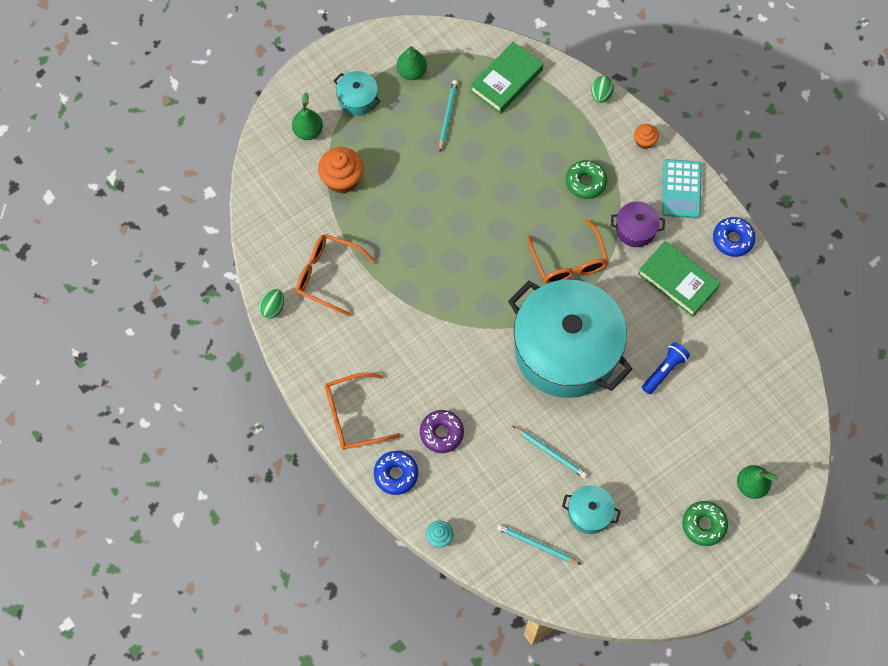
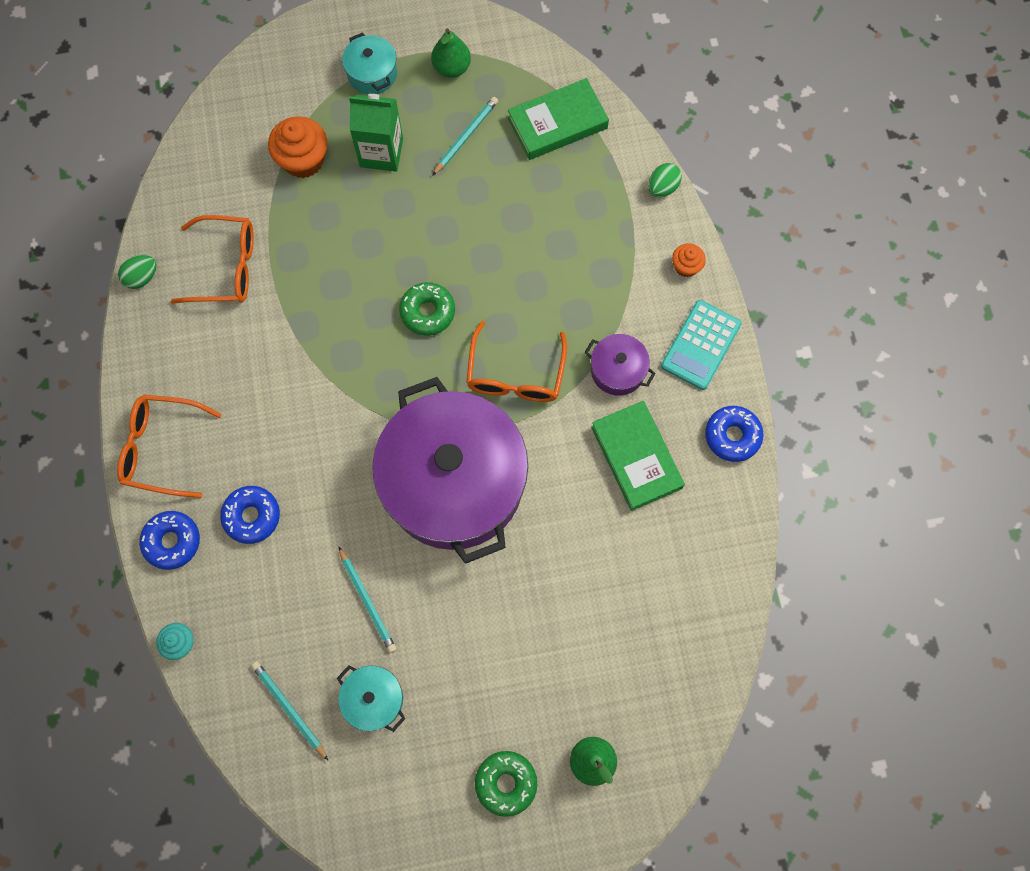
camera: 25 degrees right, 5 degrees up
green pear [292,92,323,140] -> none
orange glasses [296,234,376,316] -> orange glasses turned 135 degrees clockwise [171,215,254,303]
purple donut [420,410,464,453] -> blue donut [220,486,280,544]
turquoise pot [508,280,633,398] -> purple pot [372,377,528,564]
green donut [566,160,607,199] -> green donut moved to [399,282,455,336]
blue flashlight [642,342,690,394] -> none
none -> green carton [349,94,403,172]

